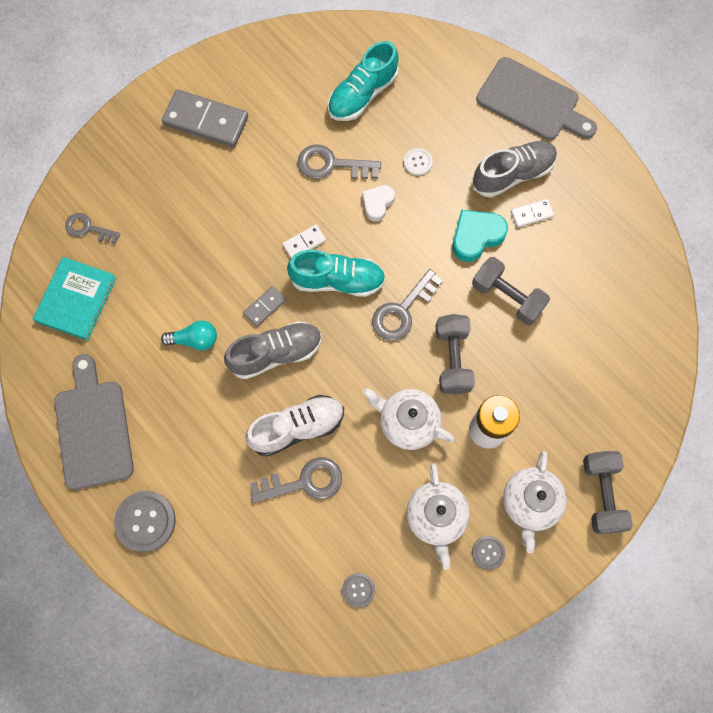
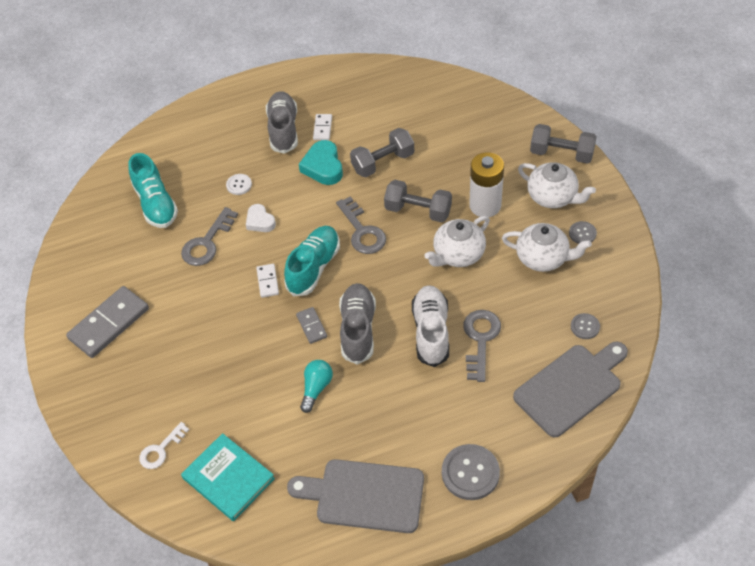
camera: 65 degrees left, 20 degrees down
grey key [65,213,121,244] -> white key [139,422,189,469]
grey cutting board [476,57,597,140] -> grey cutting board moved to [513,342,628,437]

